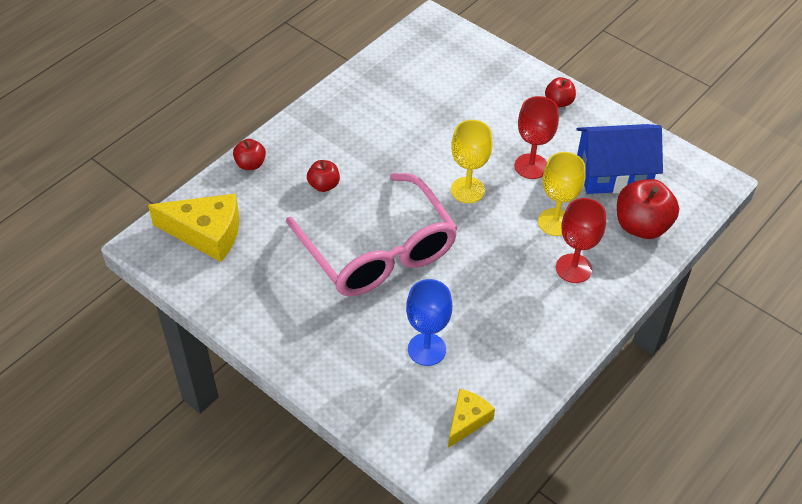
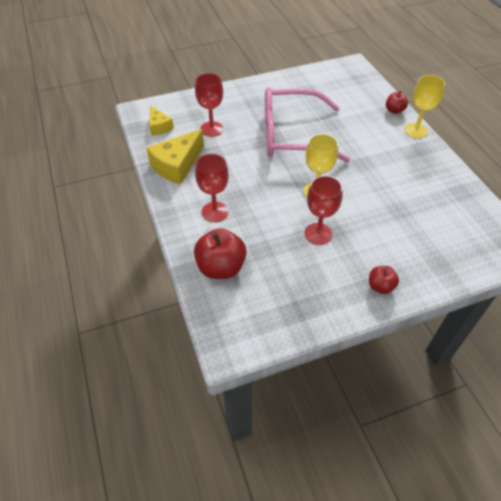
camera: 120 degrees right, 0 degrees up
yellow cheese [148,194,239,262] -> yellow cheese moved to [146,129,204,184]
red apple [307,160,340,192] -> none
blue goblet [406,279,452,366] -> red goblet [195,73,223,137]
yellow goblet [538,152,586,236] -> yellow goblet moved to [404,75,445,138]
blue house [577,124,663,194] -> none

